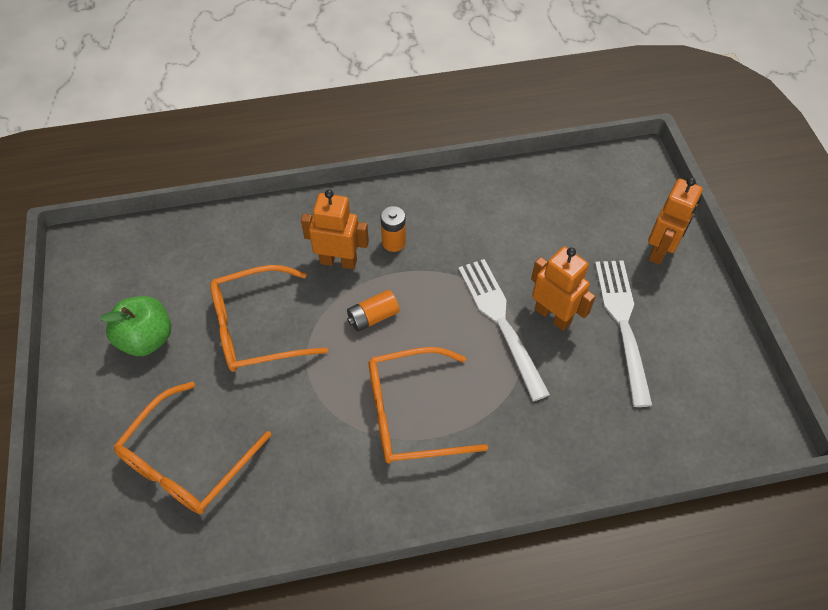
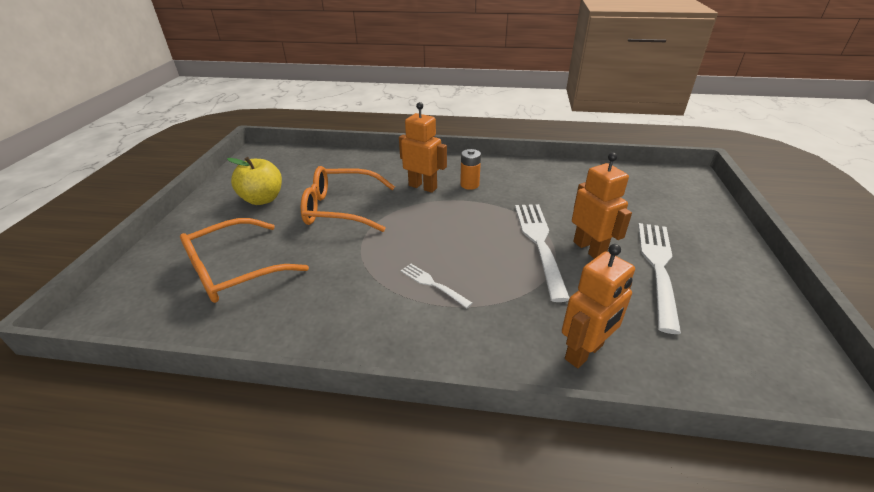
camera: 20 degrees right, 20 degrees down
green apple [100,296,171,356] -> yellow apple [227,157,282,205]
orange battery [347,290,400,332] -> none
orange glasses [369,347,488,464] -> white fork [401,264,473,308]
orange robot [648,177,703,265] -> orange robot moved to [562,244,635,368]

